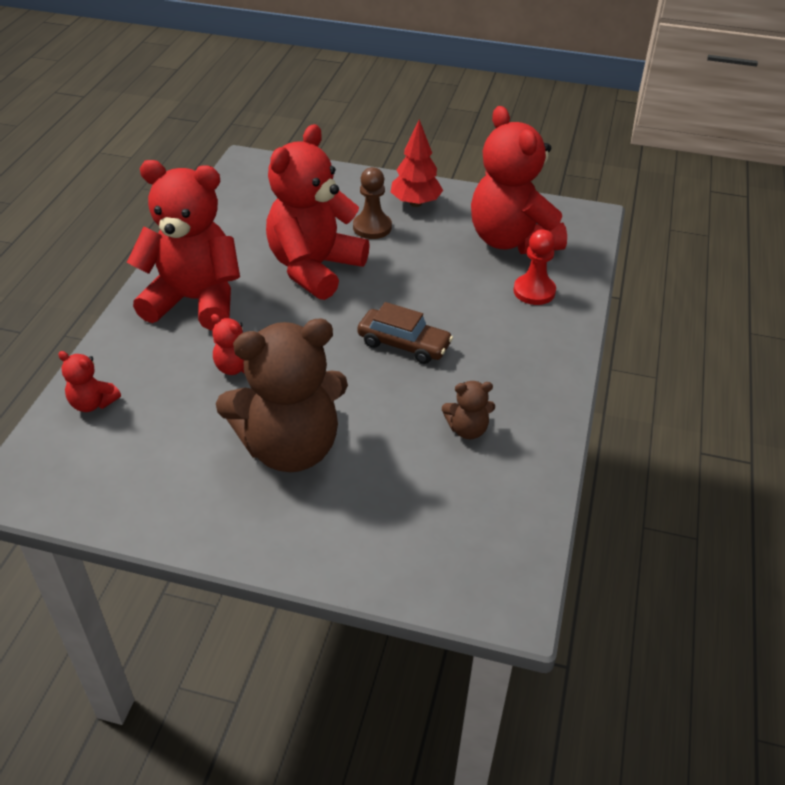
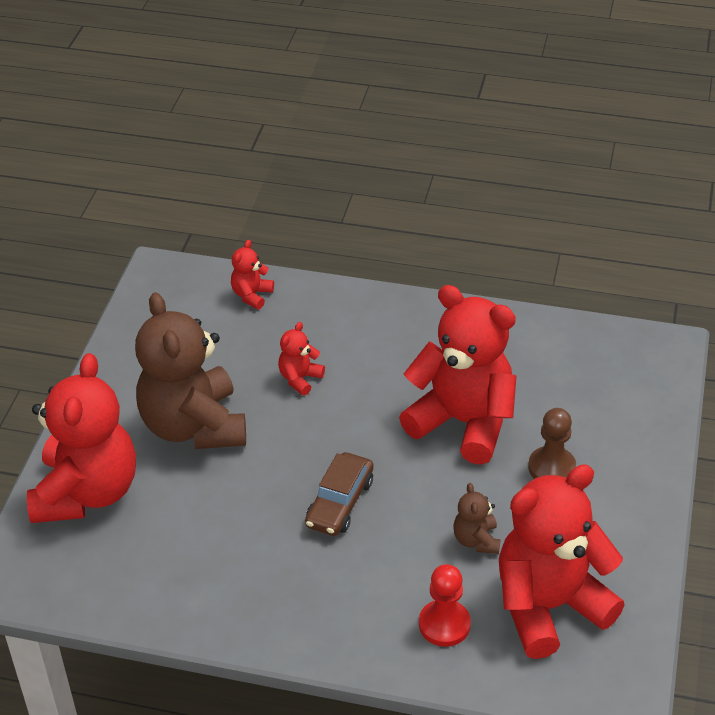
camera: 90 degrees right, 0 degrees up
red teddy bear [127,160,240,330] -> red teddy bear moved to [27,353,136,523]
red tree [391,119,443,207] -> none
brown teddy bear [442,381,495,439] -> brown teddy bear moved to [454,483,500,554]

